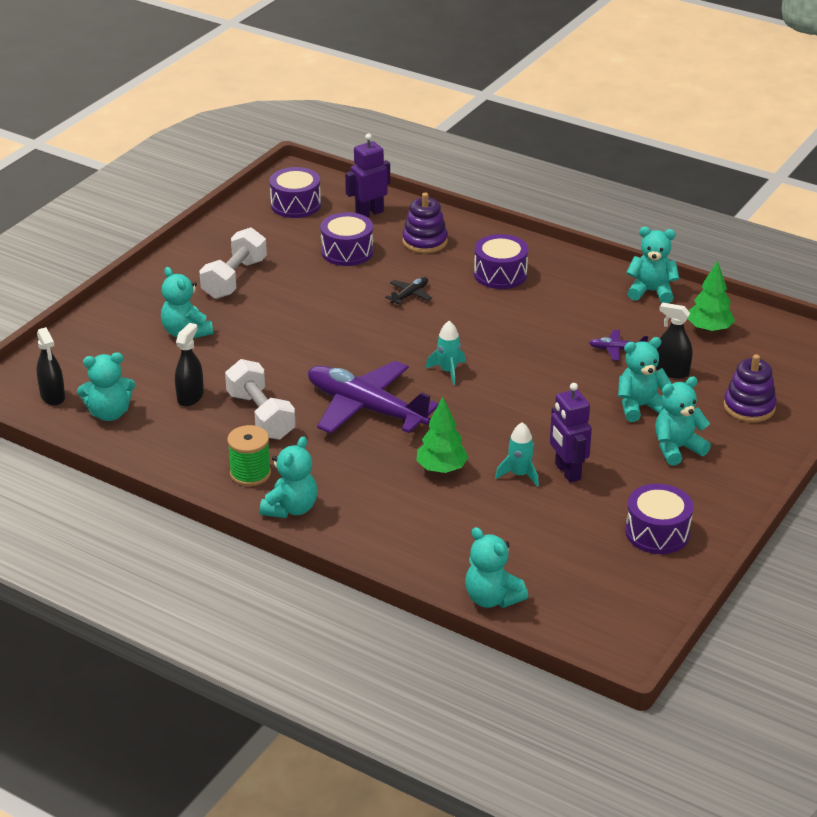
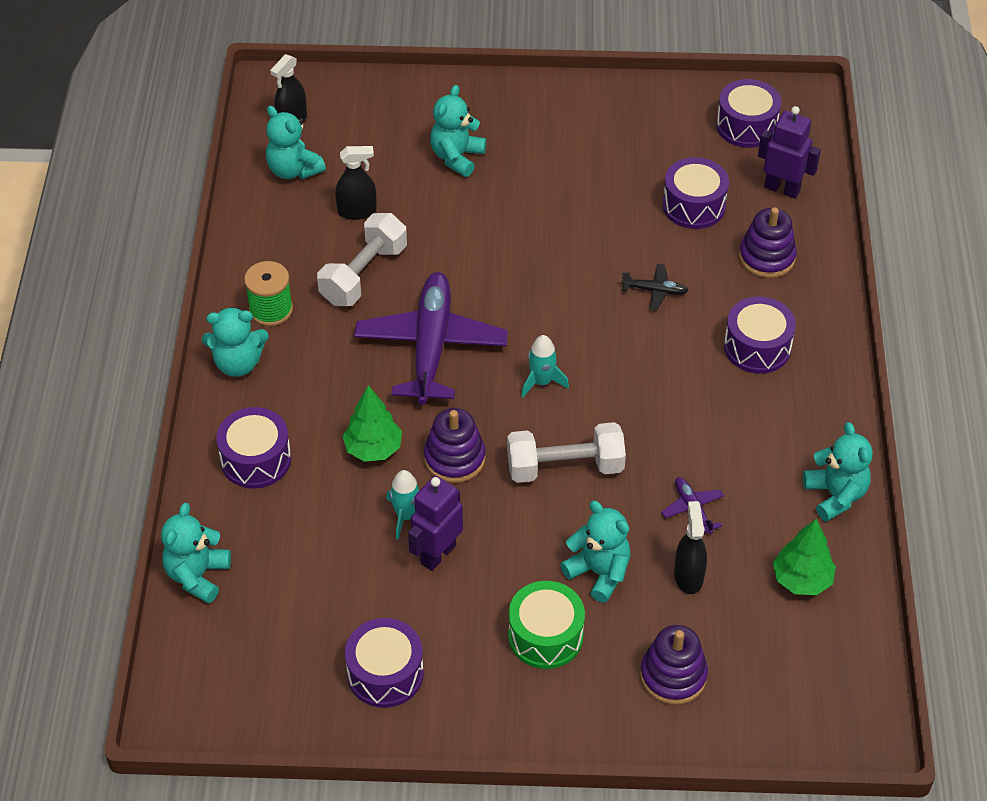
camera: 60 degrees right, 15 degrees up
white dumbbell [199,227,267,299] -> white dumbbell moved to [507,422,626,483]
turquoise teddy bear [655,376,711,466] -> green drum [508,581,585,669]
none -> purple drum [216,407,291,489]
none -> purple stacking toy [424,408,486,483]

